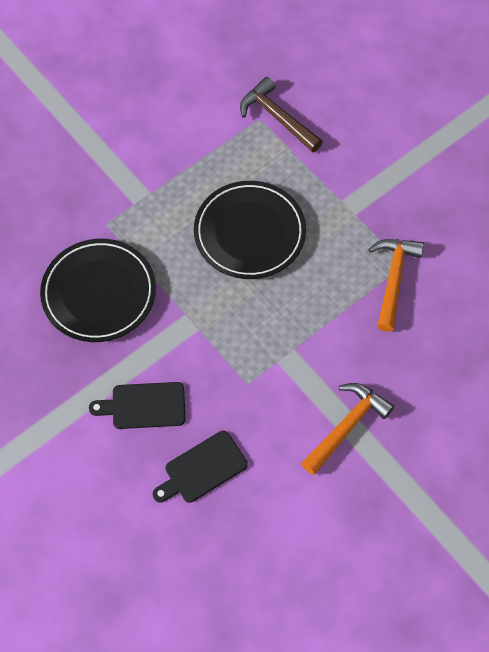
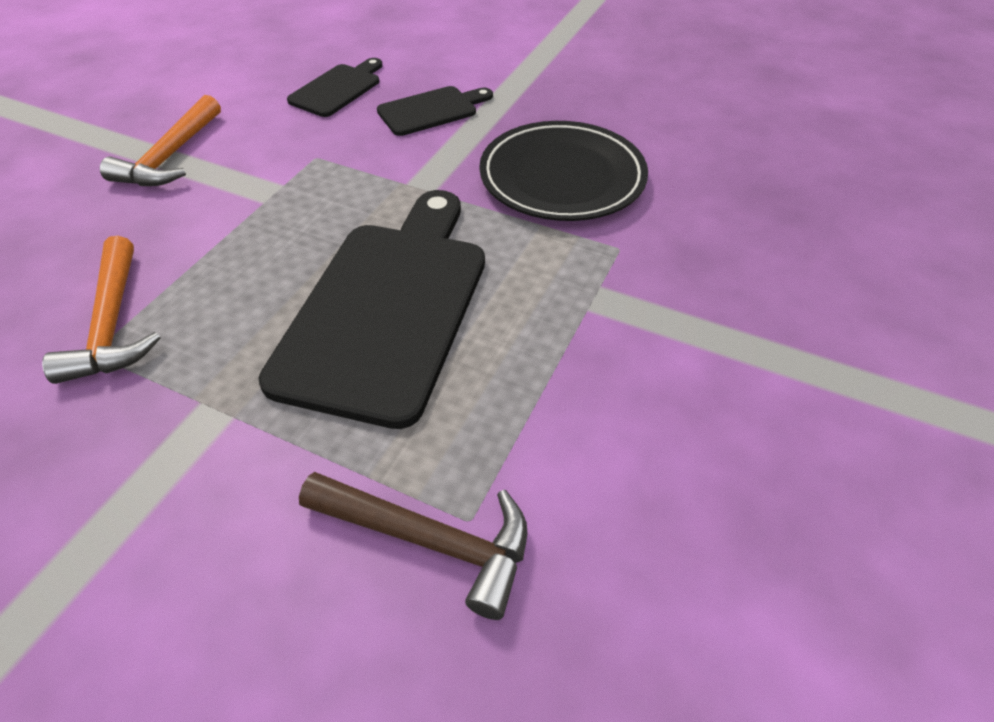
camera: 155 degrees right, 15 degrees down
black plate [194,181,306,279] -> black cutting board [259,190,485,429]

